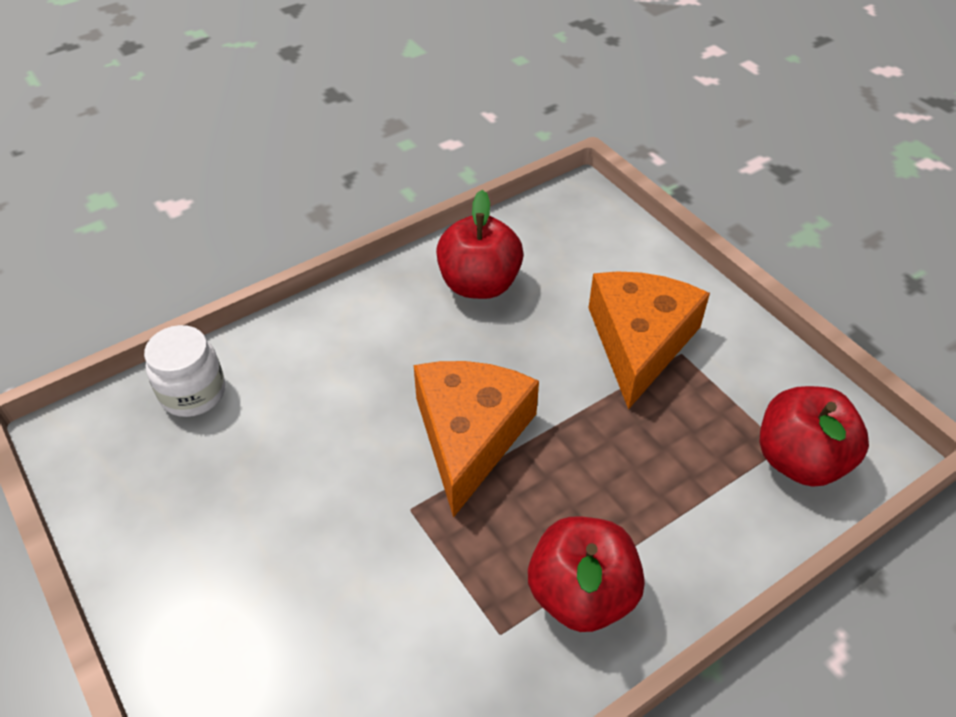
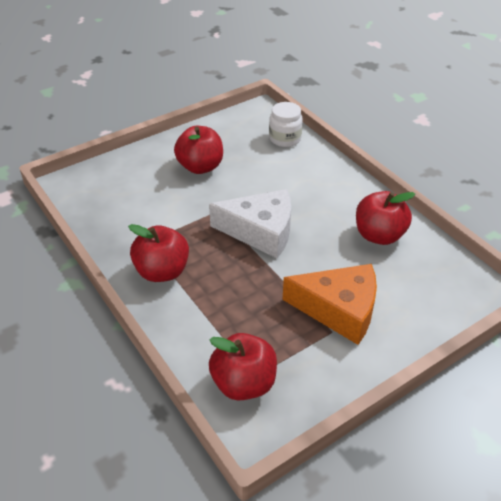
camera: 90 degrees right, 5 degrees down
orange cheese [414,361,539,518] -> white cheese [209,189,291,258]
none -> red apple [174,126,223,174]

